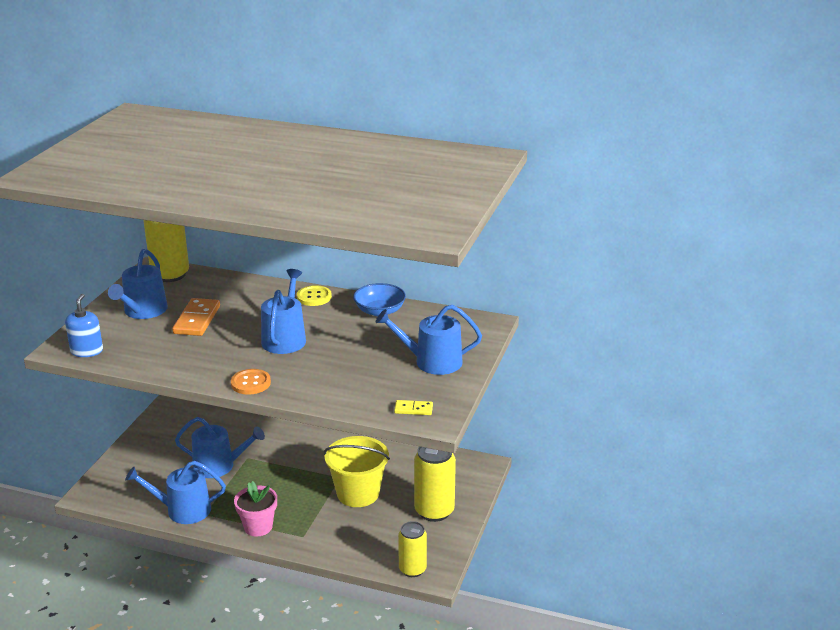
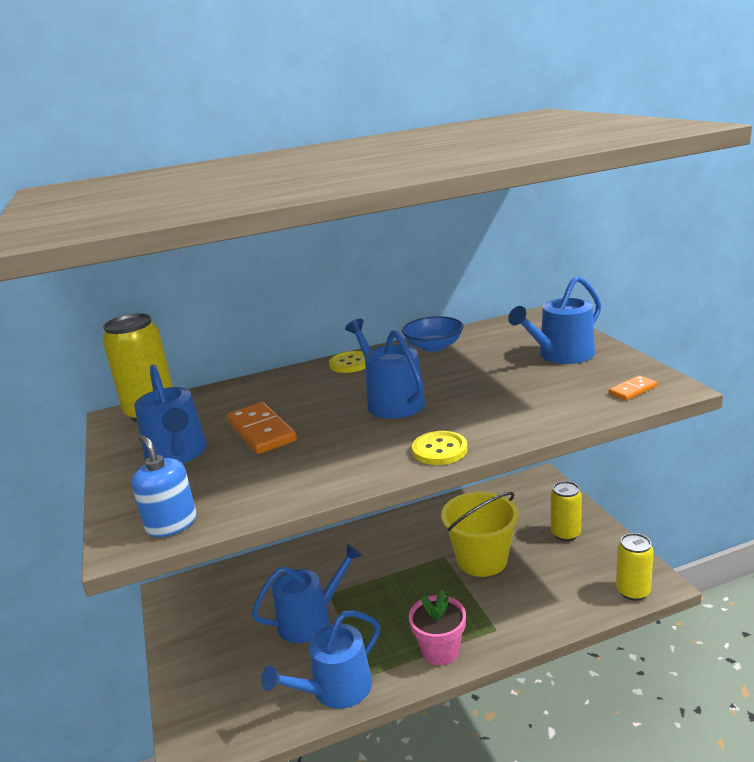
camera: 35 degrees left, 5 degrees down
orange button [231,369,271,395] -> yellow button [412,431,467,465]
yellow domino [394,400,433,415] -> orange domino [609,375,657,401]
yellow can [414,446,456,522] -> yellow can [551,481,582,541], size x0.65

